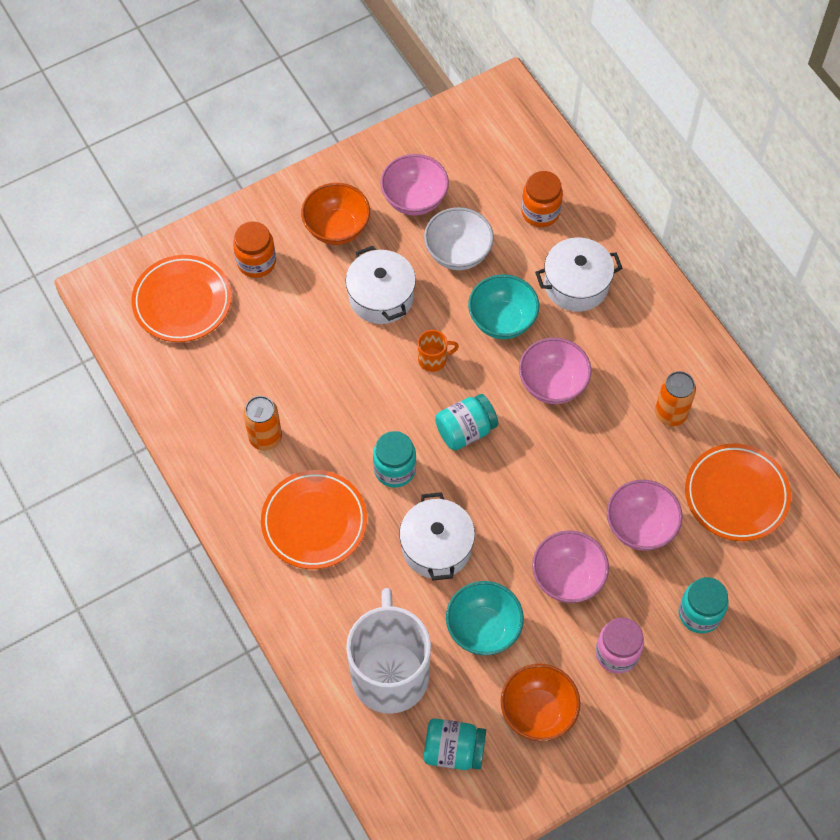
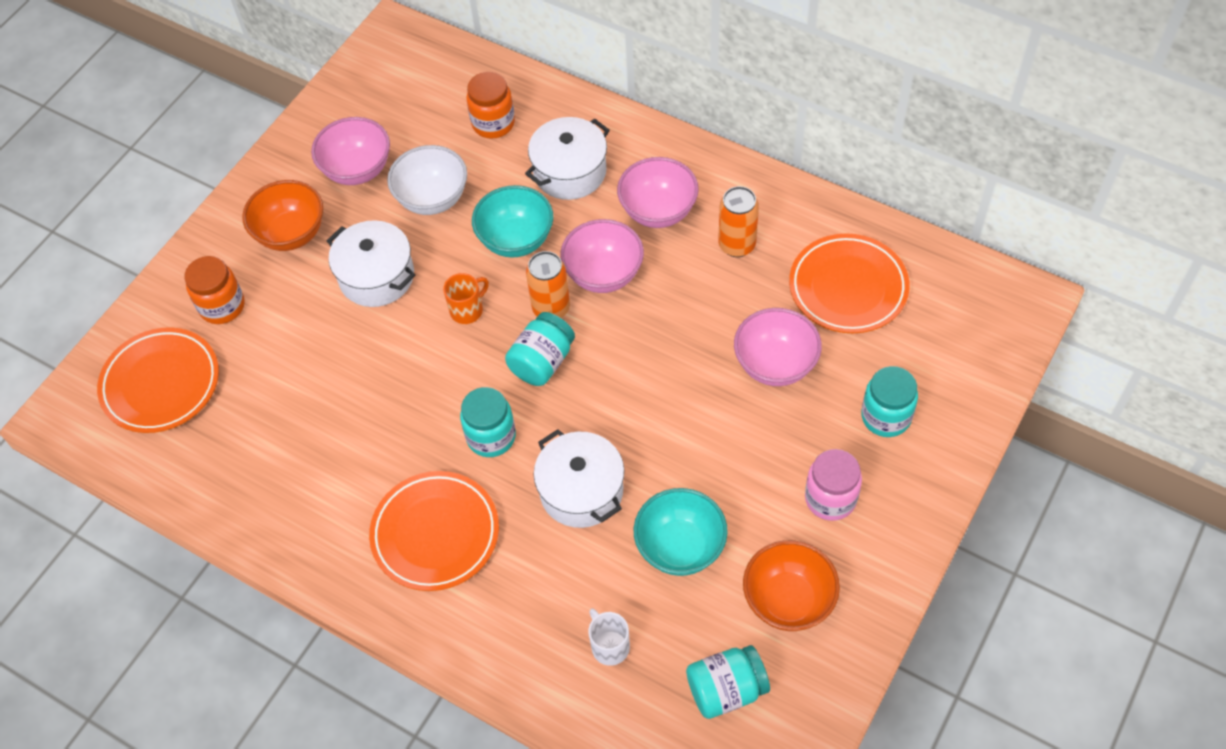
camera: 25 degrees left, 5 degrees down
orange can [243,396,282,451] -> orange can moved to [526,251,570,318]
white mug [346,588,431,714] -> white mug [588,608,630,666], size x0.40
pink bowl [532,530,609,603] -> pink bowl moved to [617,157,699,228]

